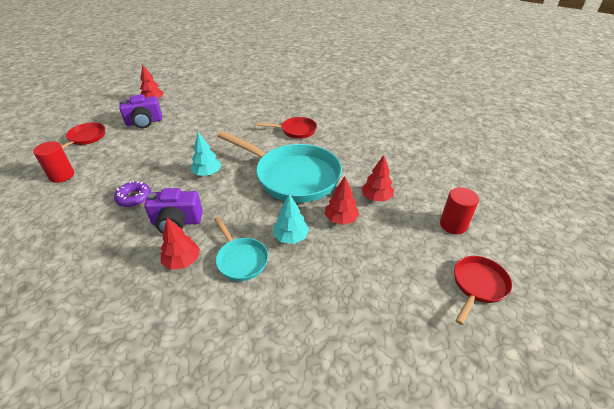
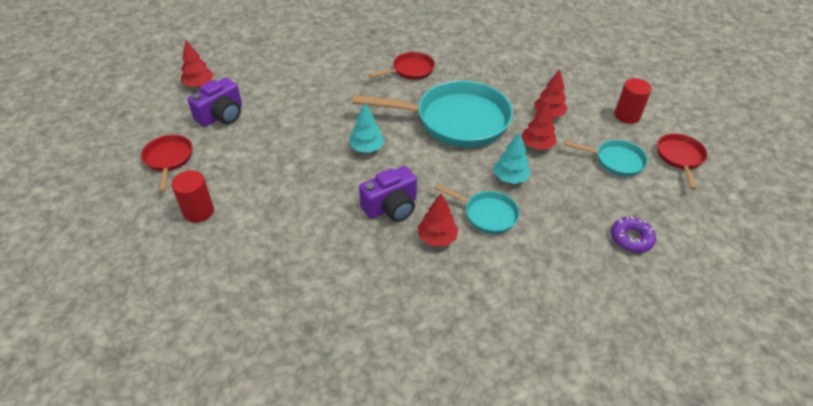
camera: 30 degrees left, 5 degrees up
purple donut [114,181,151,207] -> purple donut moved to [611,216,656,253]
none -> turquoise pan [564,140,648,176]

